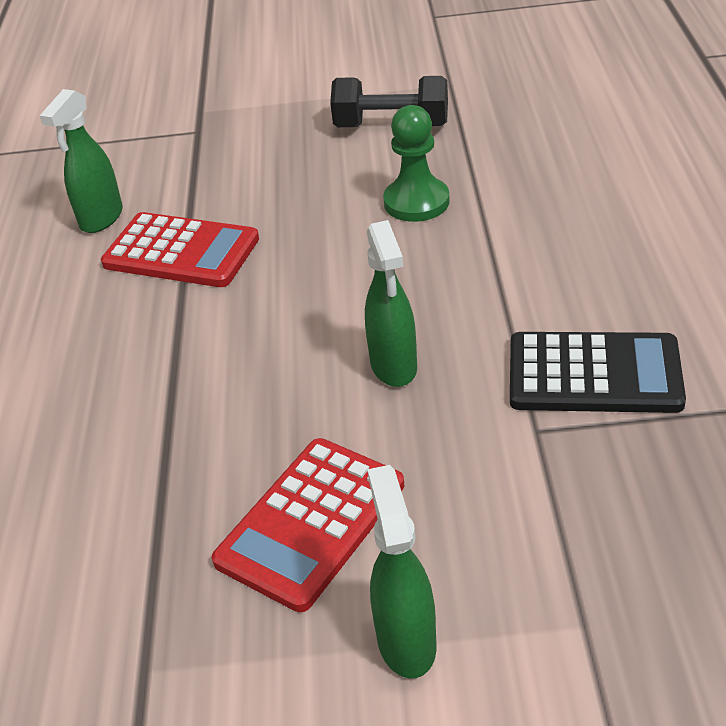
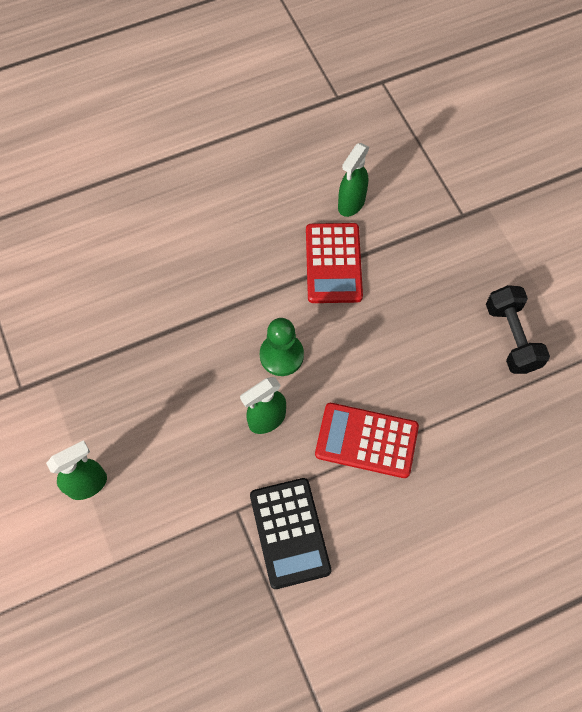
camera: 65 degrees right, 25 degrees up
green spray bottle [40,89,123,233] -> green spray bottle turned 60 degrees counterclockwise [338,143,369,217]
red calculator [212,438,404,612] -> red calculator moved to [315,403,419,478]
green pawn [383,105,450,222] -> green pawn moved to [260,318,304,376]

